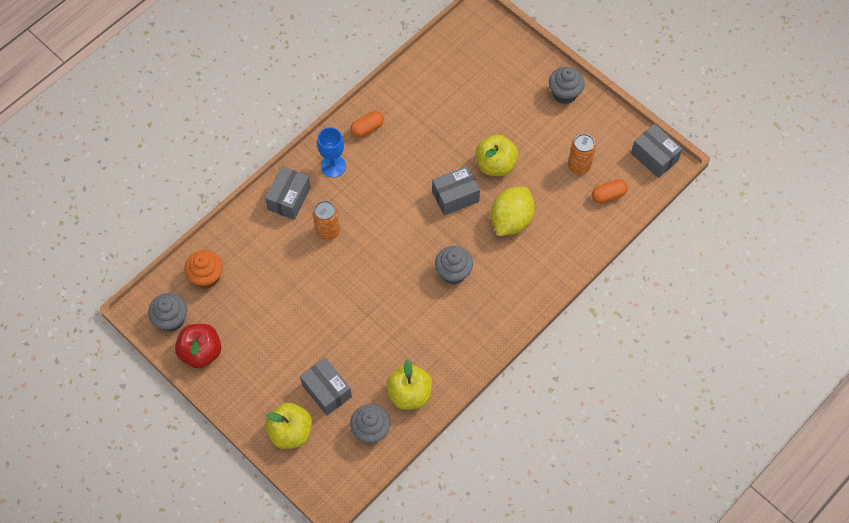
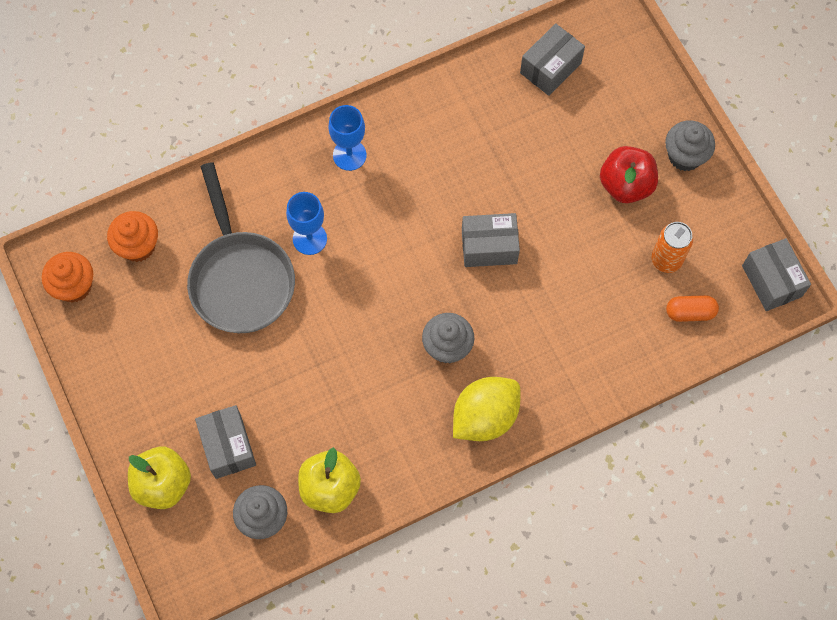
camera: 20 degrees right, 5 degrees up
grey cupcake [148,293,187,332] -> orange cupcake [42,252,93,303]
red apple [175,324,221,368] -> red apple moved to [600,146,658,203]
grey box [265,166,311,220] -> grey box moved to [520,23,585,96]
orange can [313,201,340,241] -> blue goblet [286,192,327,255]
orange capsule [350,111,384,138] -> none
yellow apple [476,135,518,176] -> none
yellow lemon [491,186,535,236] -> yellow lemon moved to [453,377,520,441]
none -> grey pan [187,162,295,333]

